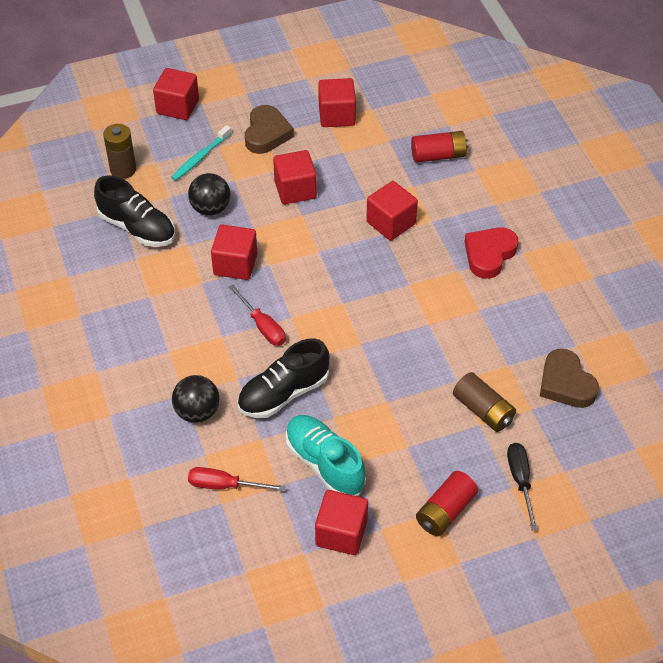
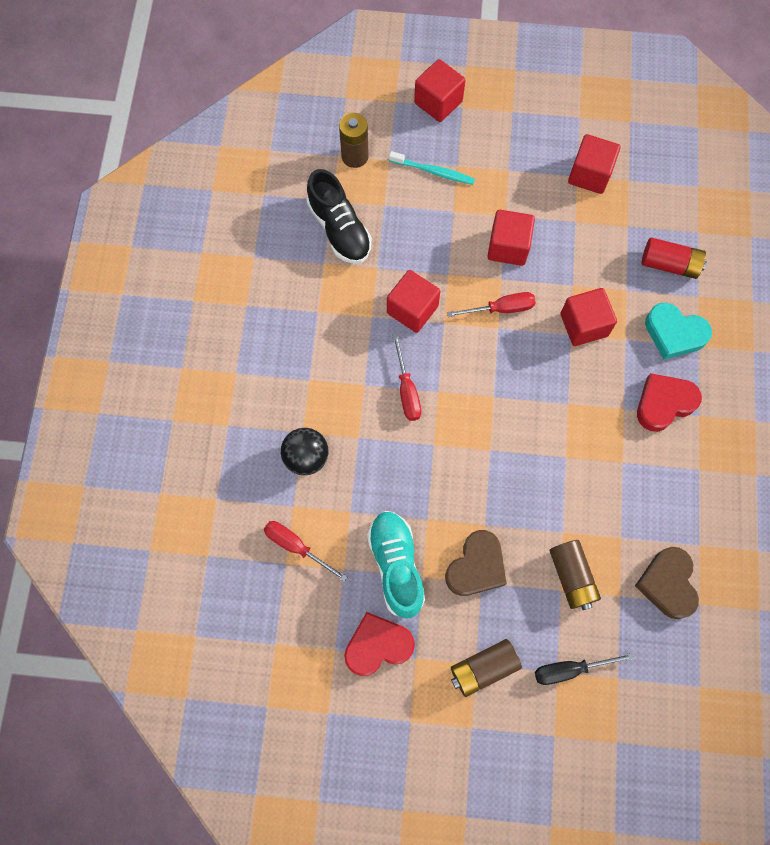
camera: 25 degrees right, 20 degrees up
turquoise toothbrush [171,125,232,181] -> turquoise toothbrush turned 135 degrees counterclockwise [389,151,475,185]
black ball [188,173,230,216] -> none
black shoe [237,338,329,418] -> none
brown heart [245,105,294,154] -> brown heart moved to [445,530,507,596]
red cube [315,490,368,555] -> red heart [344,612,415,676]
red battery [416,471,478,536] -> brown battery [451,639,522,697]
black screwdriver [507,443,538,530] -> black screwdriver turned 120 degrees counterclockwise [535,653,634,685]
none -> red screwdriver [447,292,536,317]
none -> turquoise heart [645,303,712,359]

